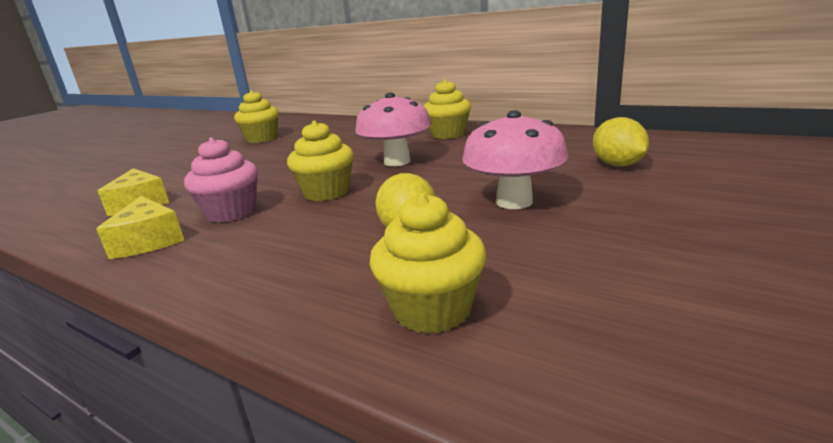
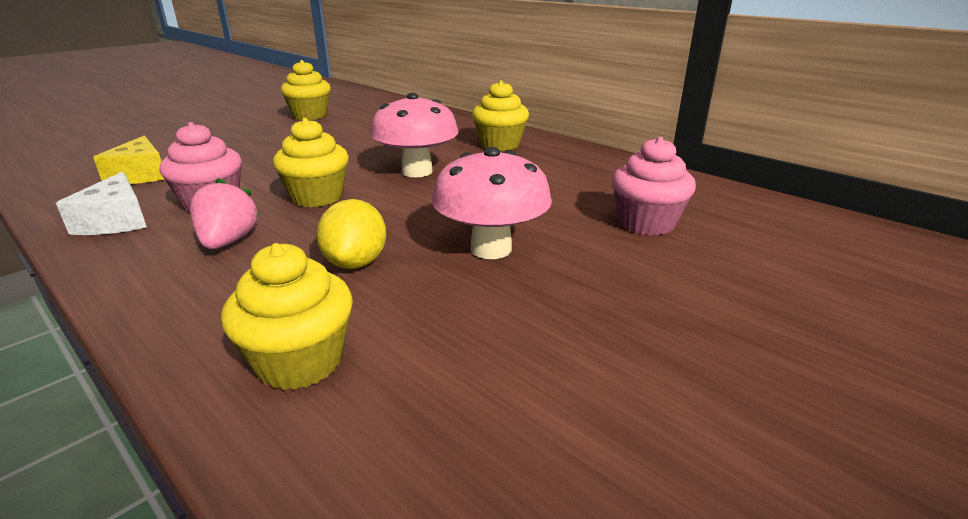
camera: 10 degrees right, 5 degrees up
yellow cheese [96,196,184,259] -> white cheese [56,171,147,235]
yellow lemon [593,117,649,166] -> pink cupcake [612,137,696,235]
none -> pink strawberry [190,178,260,249]

